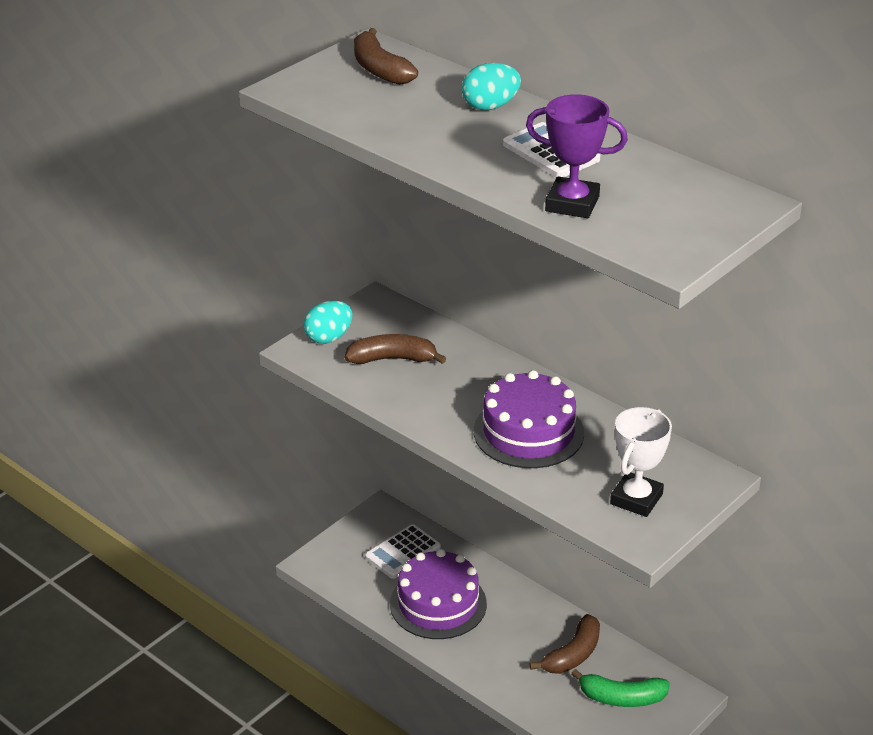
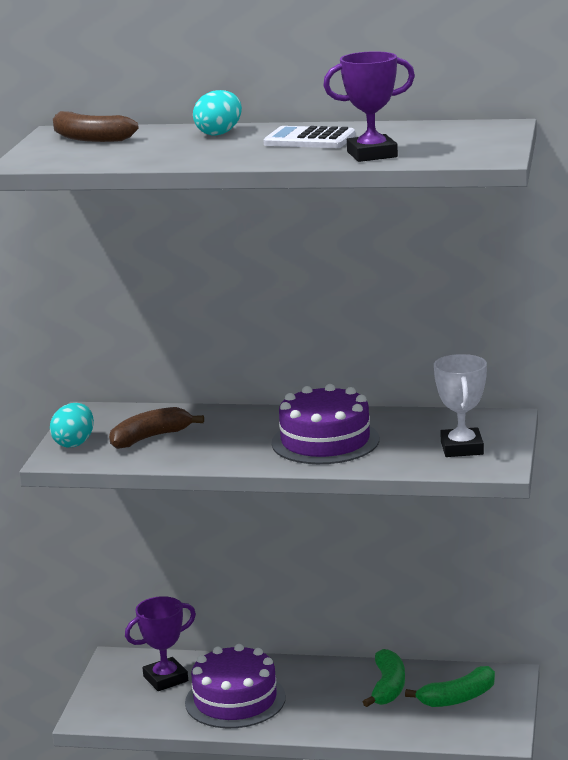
camera: 30 degrees left, 15 degrees down
white calculator [365,524,441,579] -> purple trophy [125,596,196,691]
brown banana [529,614,600,674] -> green banana [363,649,405,707]

